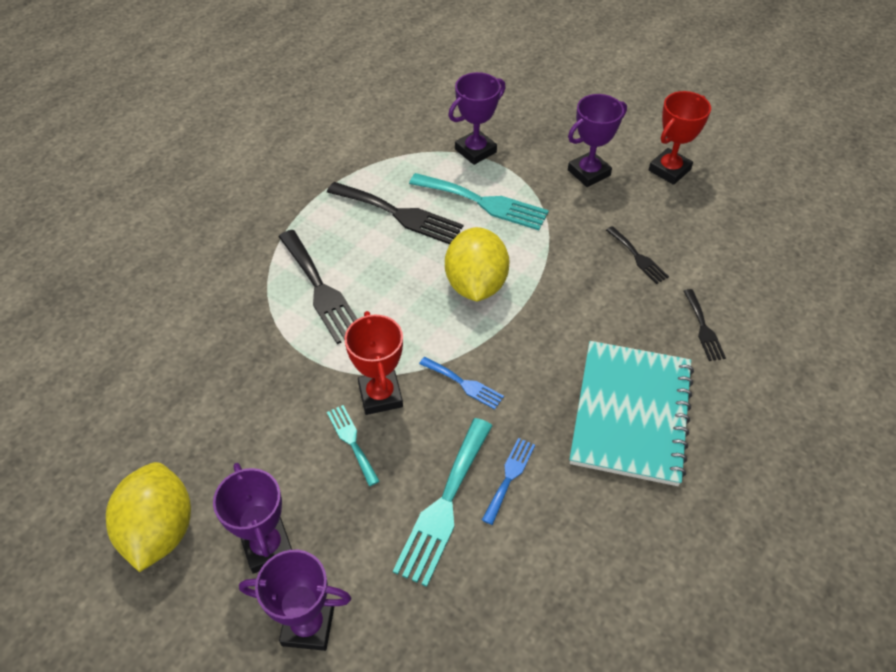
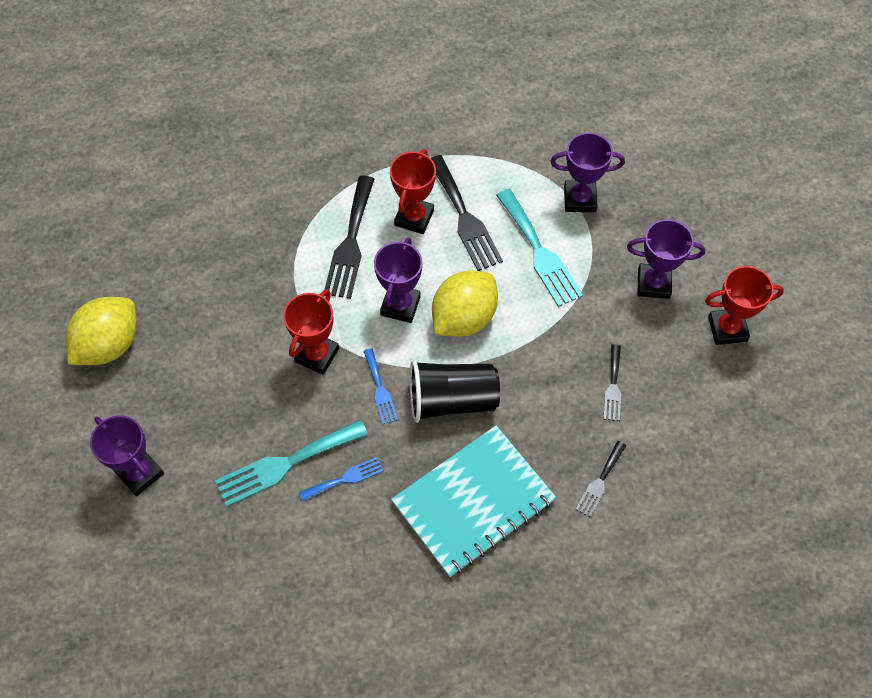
camera: 40 degrees right, 10 degrees up
purple trophy [213,463,292,574] -> purple trophy moved to [374,237,422,323]
turquoise fork [327,405,380,486] -> none
none -> red trophy [390,149,436,234]
none -> black cup [410,360,500,423]

